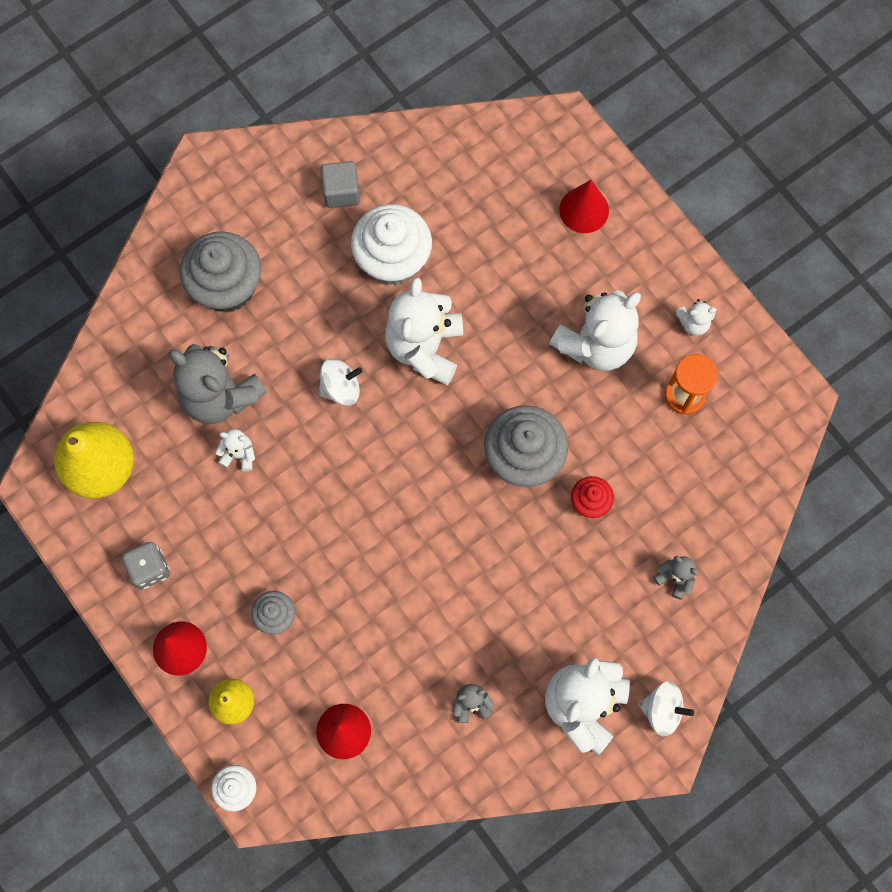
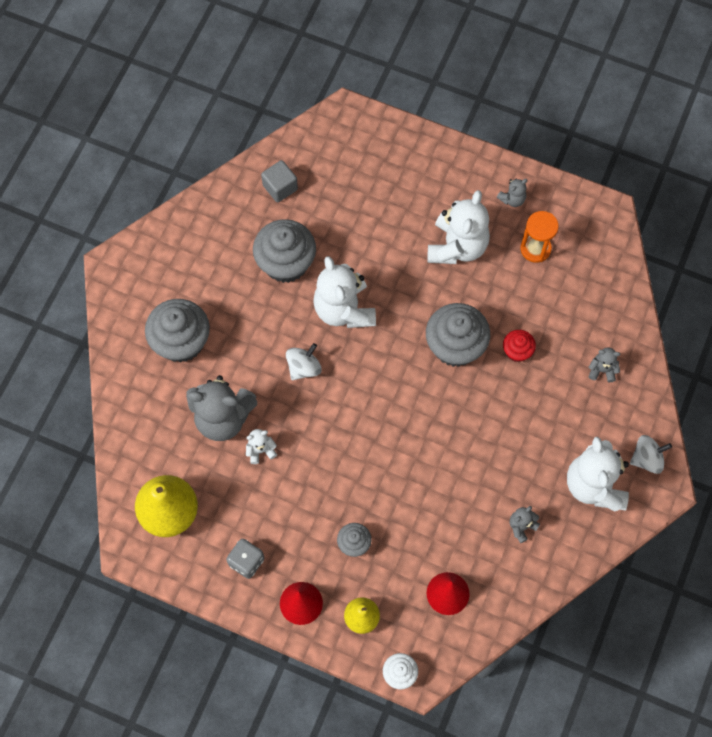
camera: 30 degrees left, 5 degrees down
grey cube [321,161,360,208] -> grey cube moved to [261,160,298,202]
white cupcake [351,204,432,285] -> grey cupcake [253,219,316,283]
red cone [559,180,609,233] -> none
white teddy bear [676,299,717,336] -> grey teddy bear [497,179,528,207]

